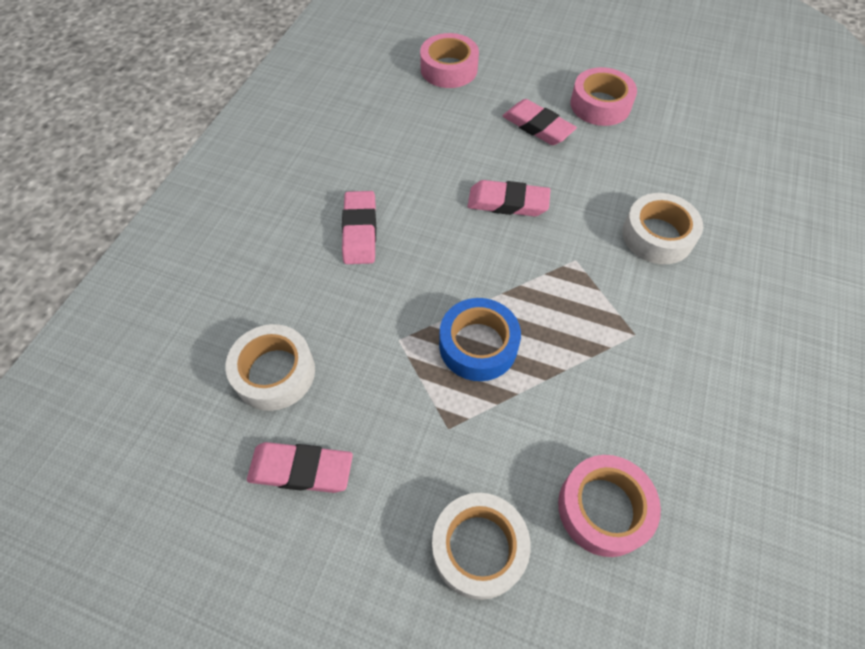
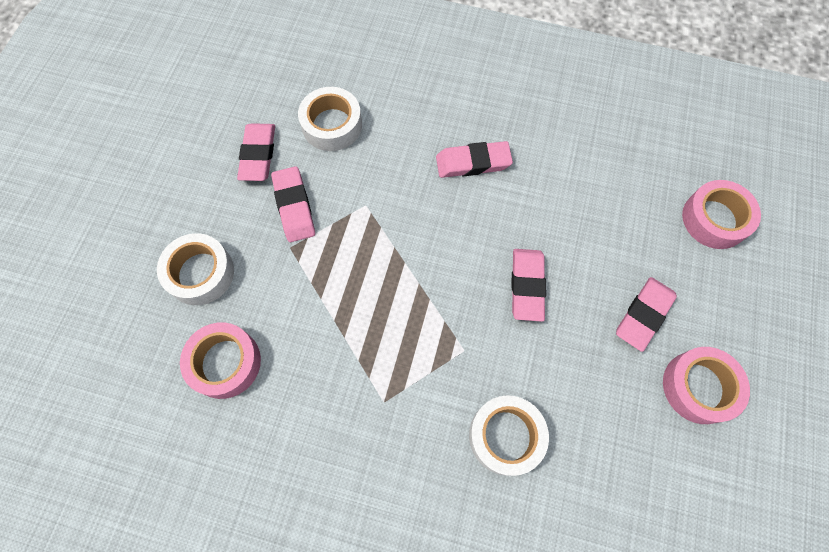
camera: 85 degrees right, 10 degrees up
blue tape [439,298,521,381] -> none
none -> pink eraser [271,166,315,242]

